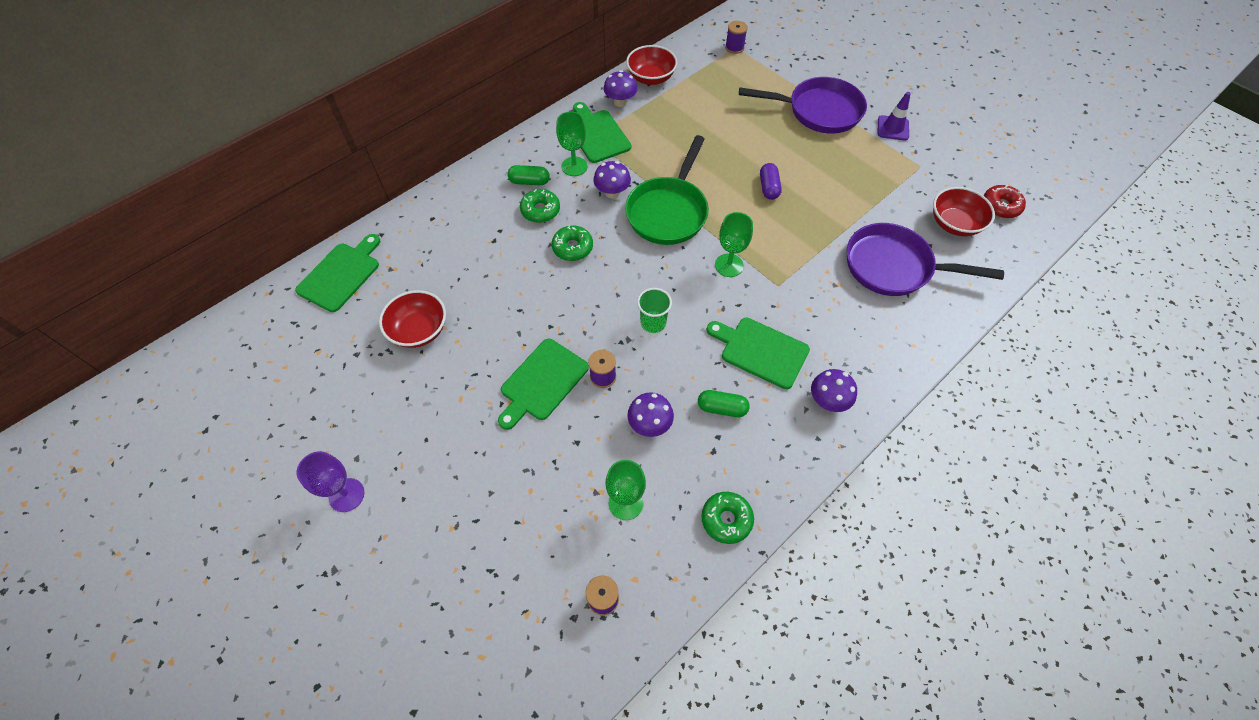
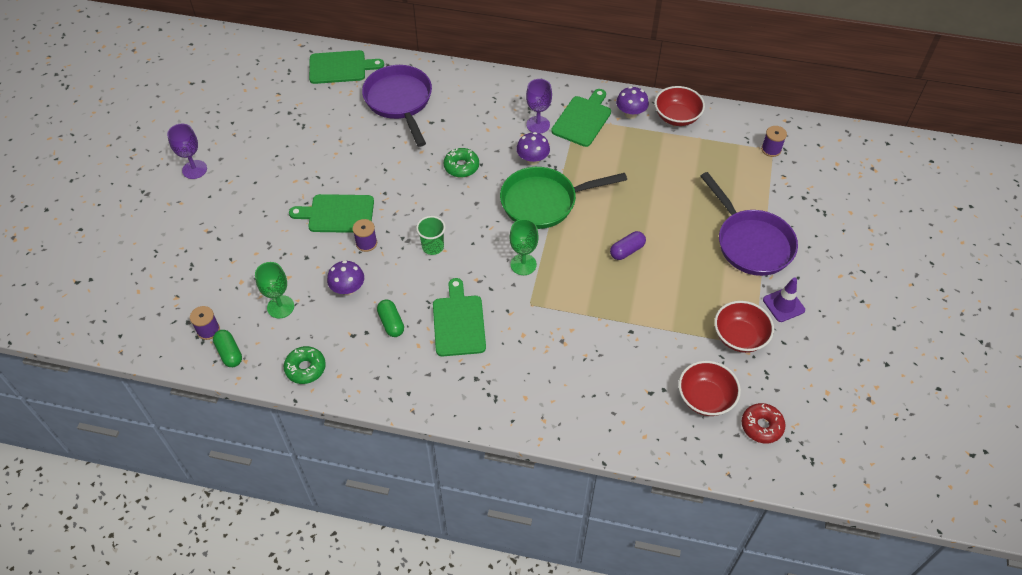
camera: 55 degrees right, 5 degrees down
red bowl [379,290,446,348] -> red bowl moved to [714,301,774,353]
green capsule [507,165,550,185] -> green capsule moved to [213,330,242,367]
green donut [520,189,560,223] -> none
green goblet [556,112,587,176] -> purple goblet [526,79,552,134]
purple mushroom [811,369,857,412] -> none
purple pan [847,223,1004,296] -> purple pan moved to [362,65,432,147]

